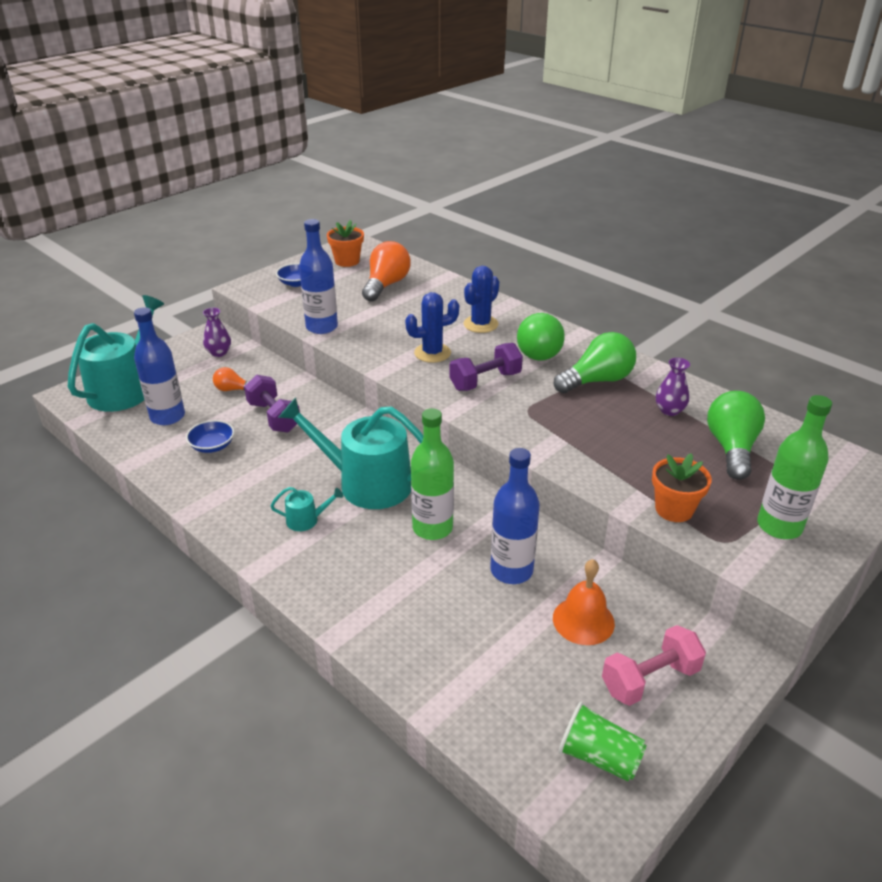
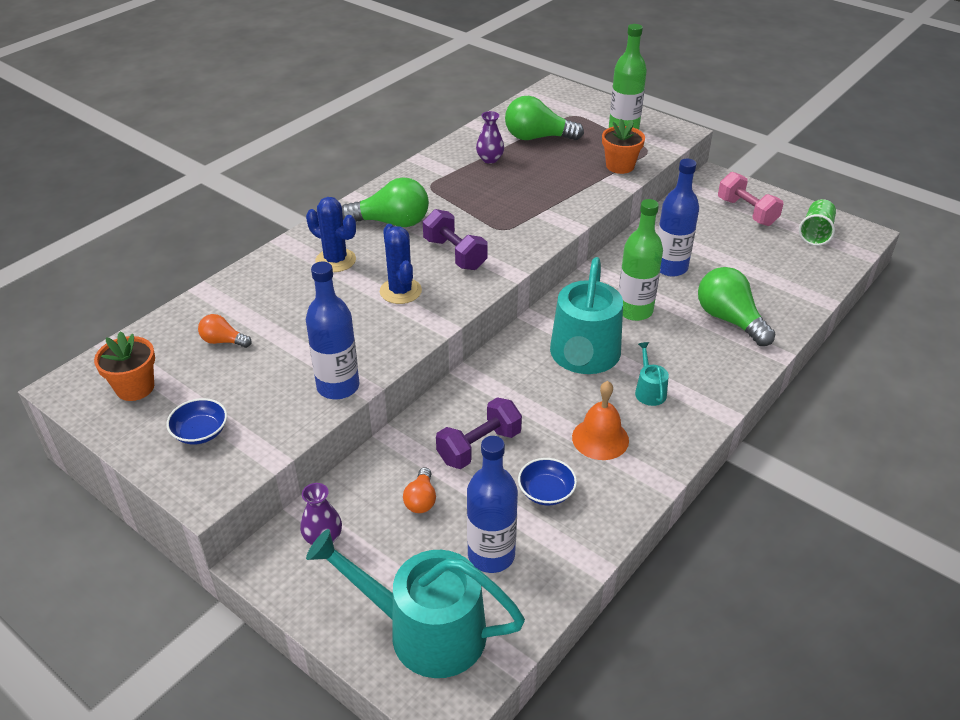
camera: 95 degrees left, 5 degrees up
orange light bulb [362,241,411,302] -> orange light bulb [198,314,252,348], size x0.52
orange bell [553,559,615,645] -> orange bell moved to [572,381,629,460]
green light bulb [554,332,636,393] -> green light bulb moved to [698,267,775,346]

